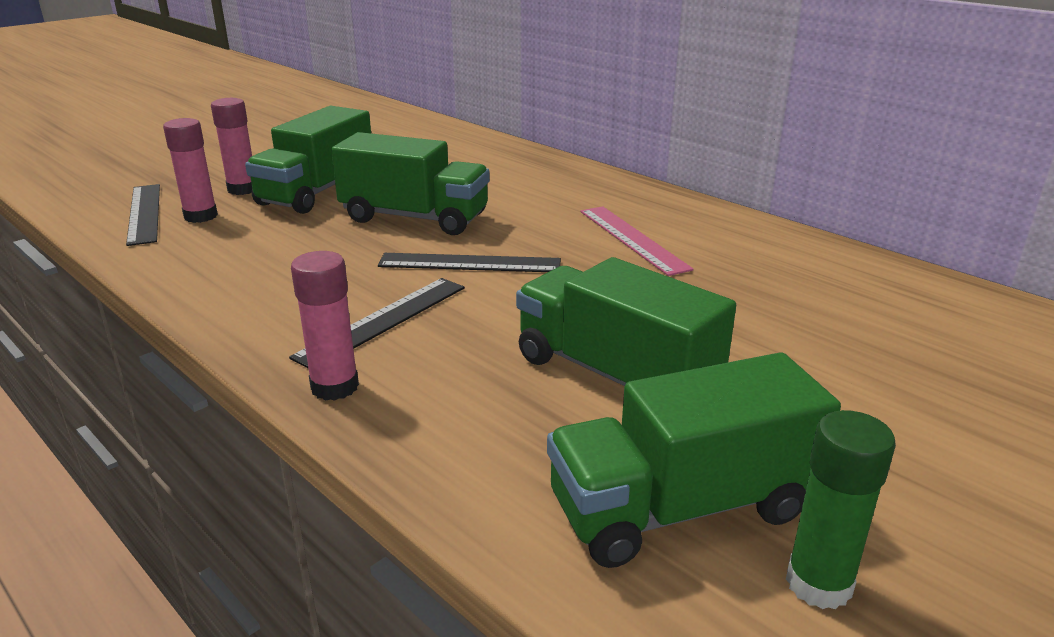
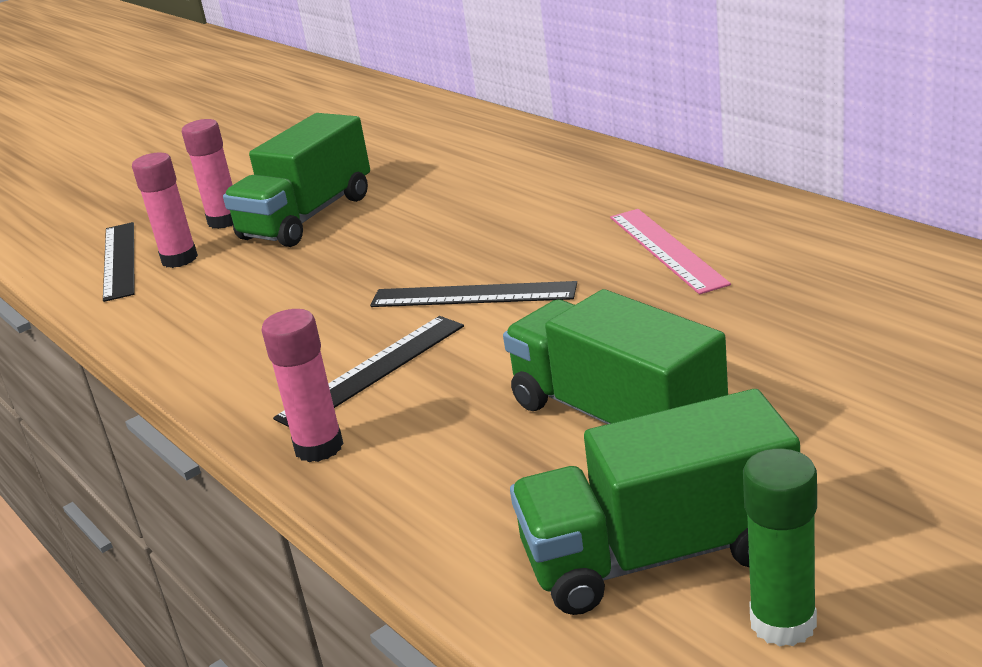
camera: 10 degrees right, 0 degrees up
green truck [331,132,490,235] -> none

